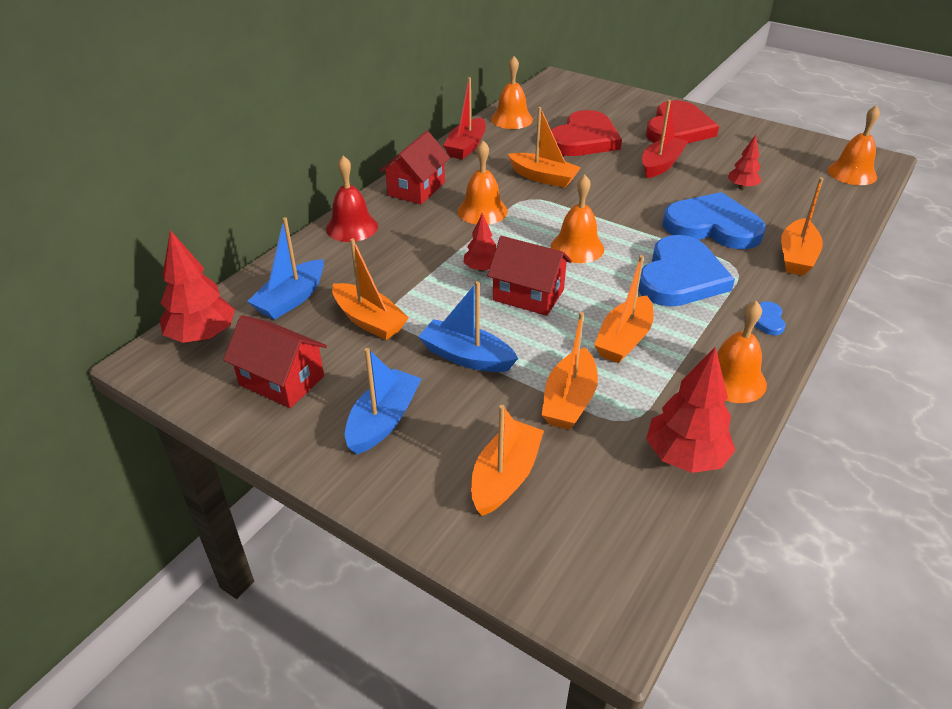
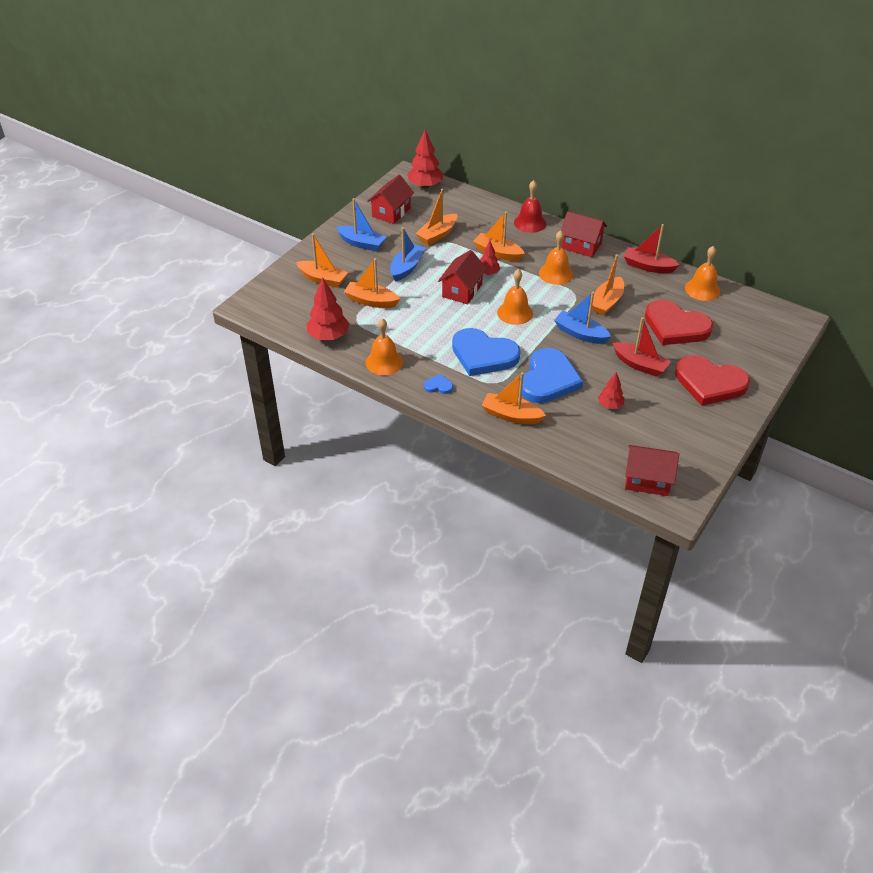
camera: 90 degrees right, 5 degrees up
blue boat [247,217,324,320] -> blue boat moved to [554,292,611,344]
orange boat [594,255,654,363] -> orange boat moved to [473,211,525,261]
orange bell [828,105,880,185] -> red house [625,445,679,496]

